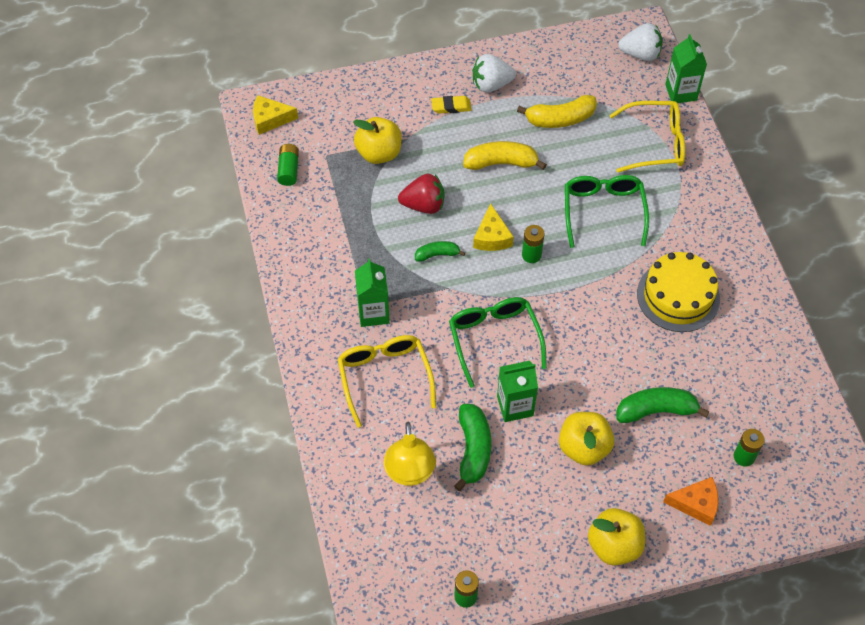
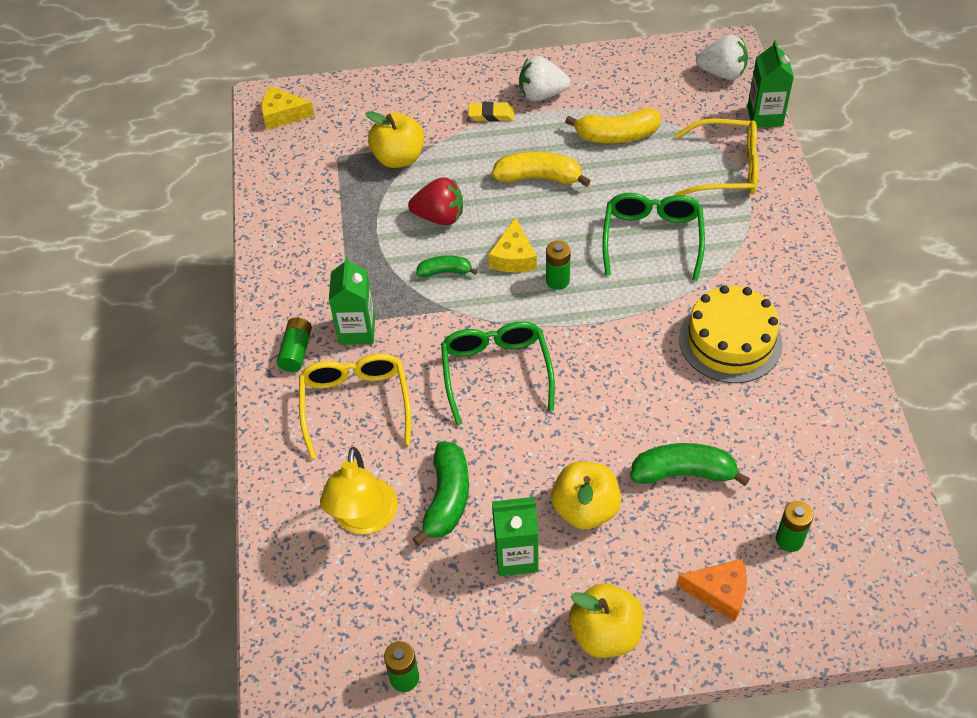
camera: 10 degrees right, 5 degrees down
green battery [277,144,299,186] -> green battery moved to [277,317,312,372]
green carton [497,361,538,422] -> green carton moved to [492,497,538,576]

